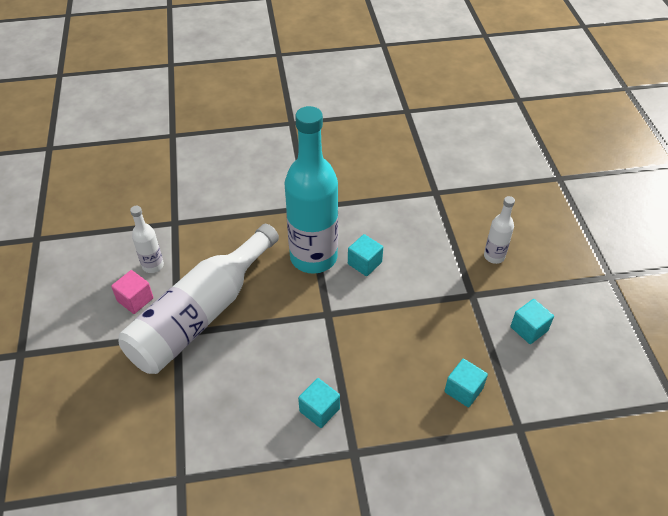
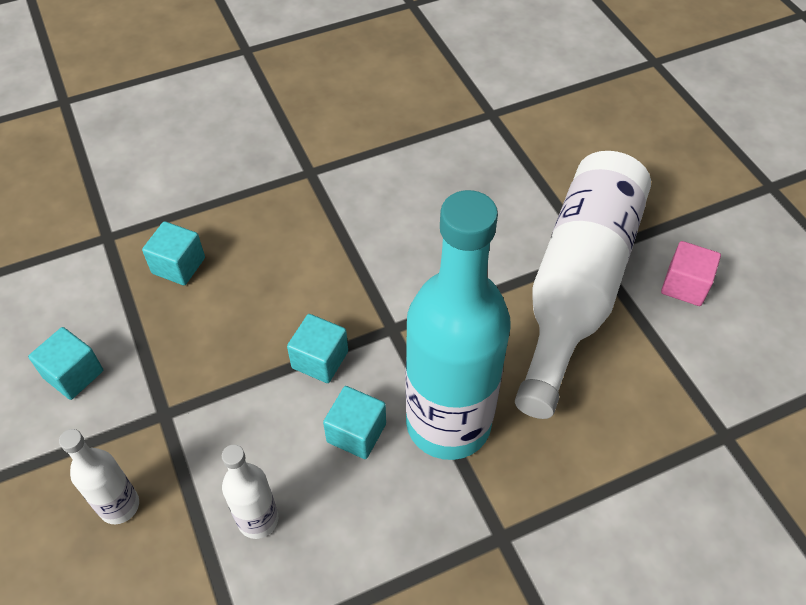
camera: 165 degrees right, 5 degrees up
white bottle [130,206,164,273] -> white bottle moved to [222,445,278,539]
turquoise cube [298,378,340,428] -> turquoise cube moved to [287,314,348,383]

